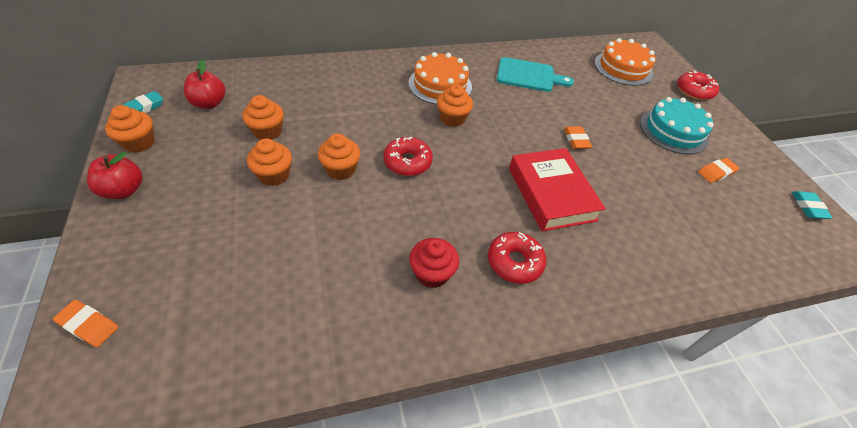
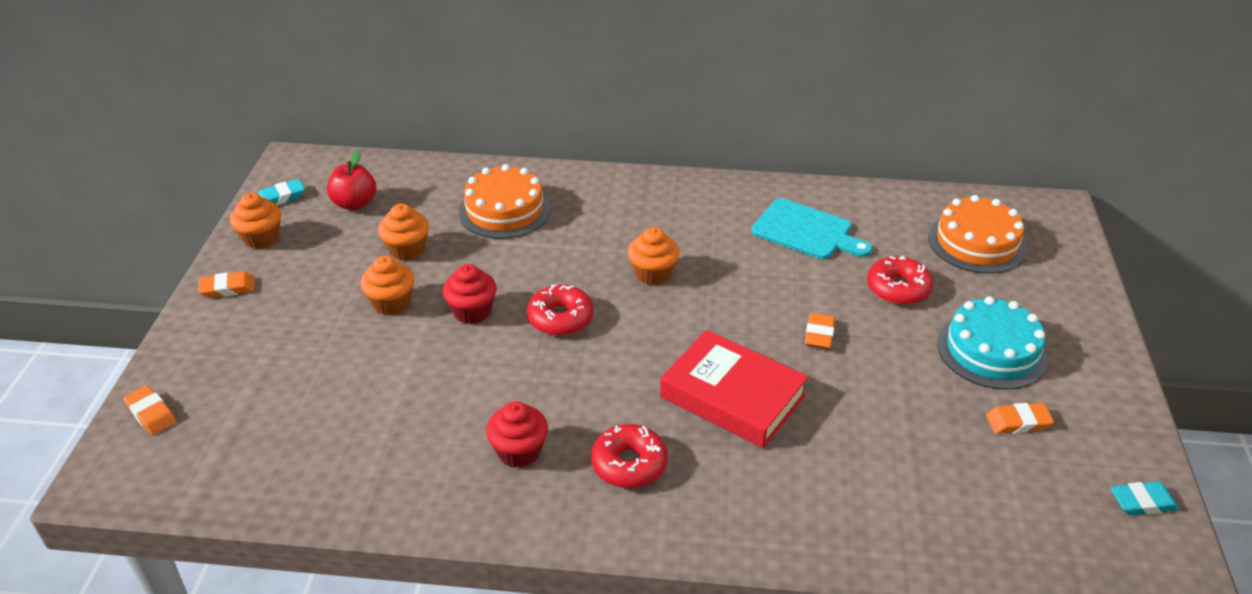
camera: 25 degrees right, 10 degrees down
red apple [87,152,143,199] -> orange eraser [198,271,254,298]
orange cupcake [318,133,360,180] -> red cupcake [443,264,497,324]
orange cake [408,52,472,105] -> orange cake moved to [459,164,551,239]
red book [509,148,606,232] -> red book turned 60 degrees counterclockwise [660,330,809,448]
red donut [677,71,719,100] -> red donut moved to [867,256,933,305]
turquoise eraser [792,191,833,219] -> turquoise eraser turned 60 degrees clockwise [1111,482,1179,515]

